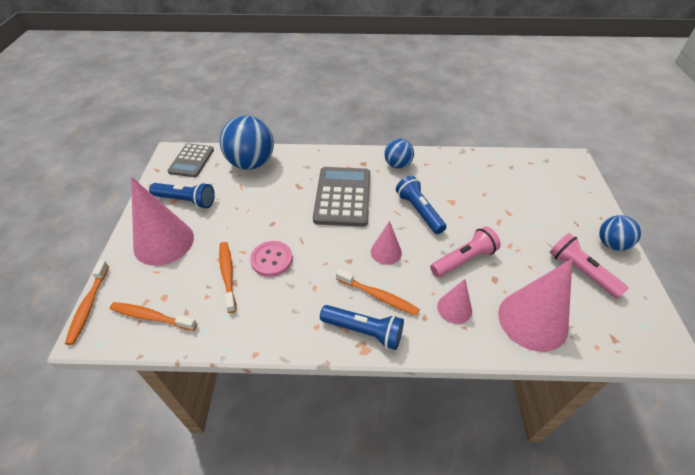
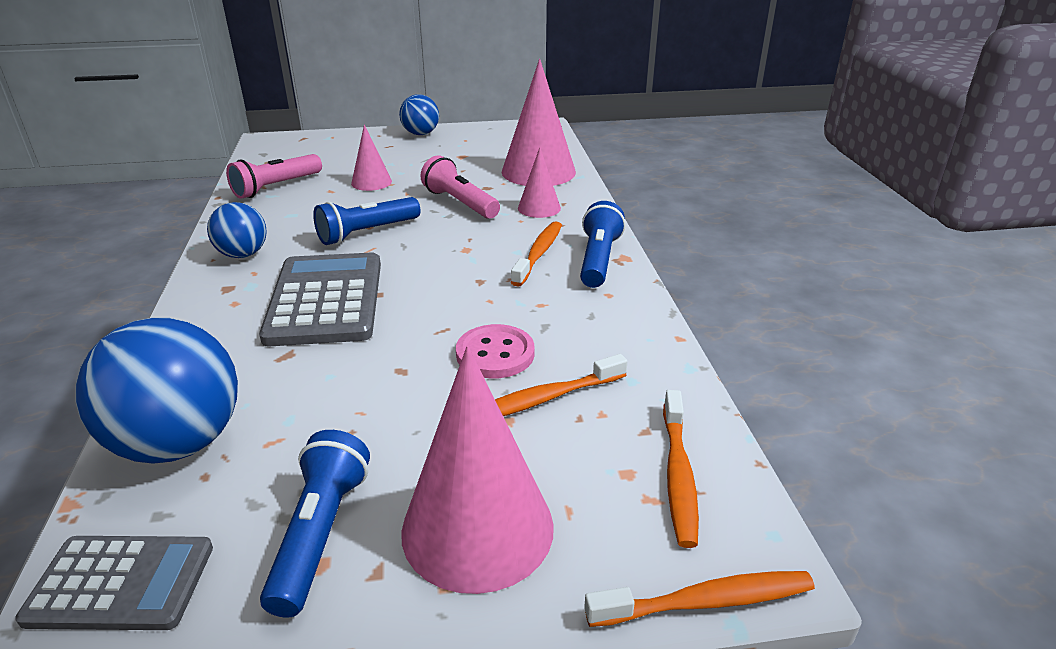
camera: 100 degrees left, 15 degrees down
grey calculator [313,167,370,227] -> grey calculator turned 90 degrees clockwise [259,253,381,347]
pink cone [371,221,402,265] -> pink cone moved to [351,124,392,191]
pink flashlight [550,233,629,299] -> pink flashlight moved to [226,154,322,199]

